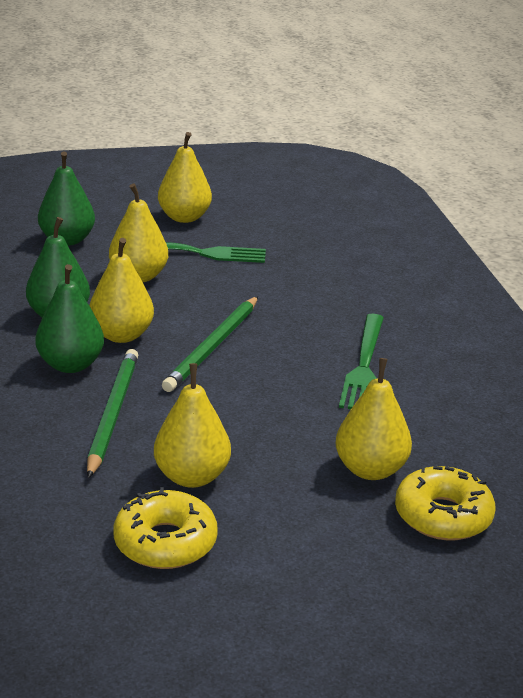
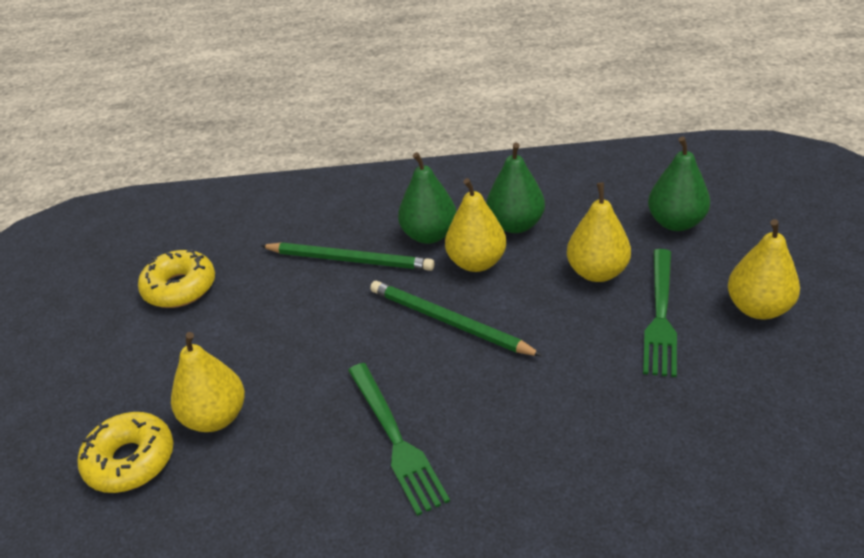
camera: 105 degrees right, 10 degrees up
yellow pear [154,363,231,488] -> none
green fork [339,314,384,409] -> green fork turned 135 degrees counterclockwise [348,363,450,516]

